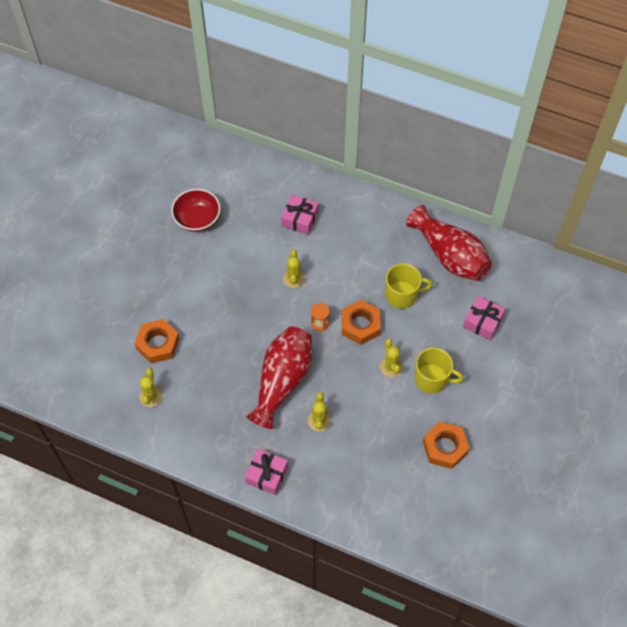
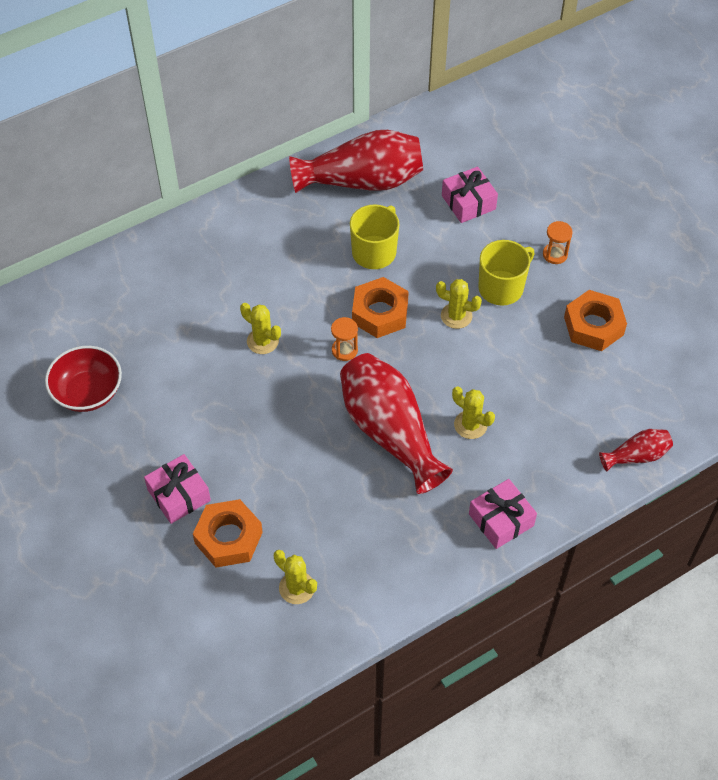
camera: 55 degrees left, 5 degrees down
pink gift [281,195,319,235] -> pink gift moved to [144,454,211,524]
none -> orange hourglass [543,221,573,264]
none -> red vase [599,429,673,471]

